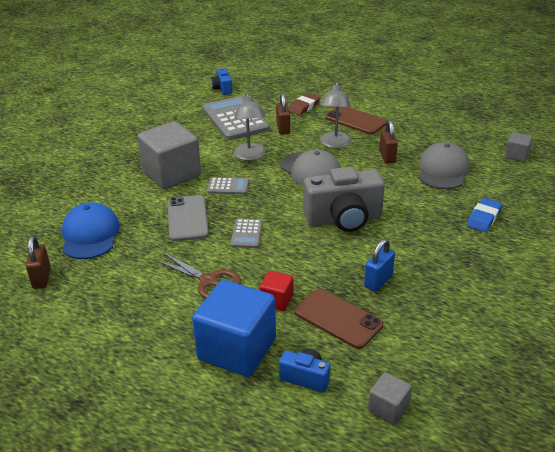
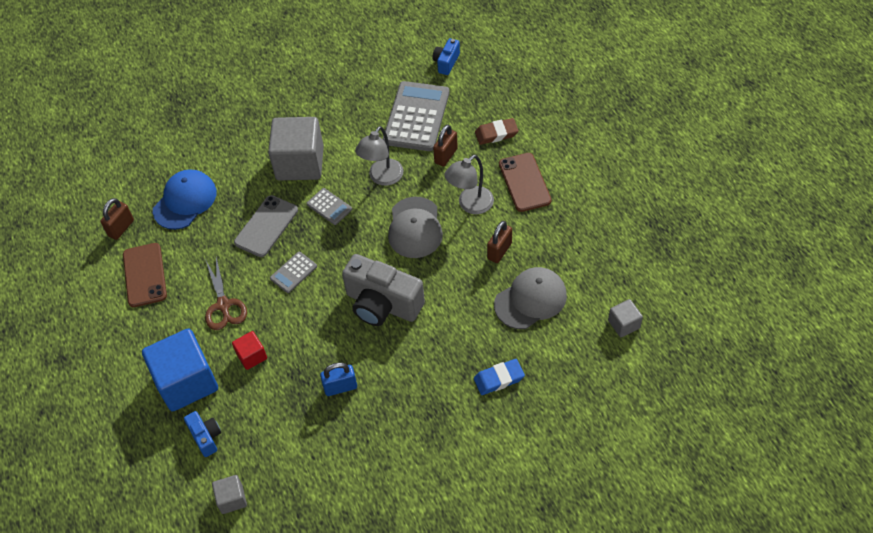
camera: 40 degrees right, 20 degrees up
brown phone [294,289,384,349] -> brown phone moved to [123,243,167,307]

